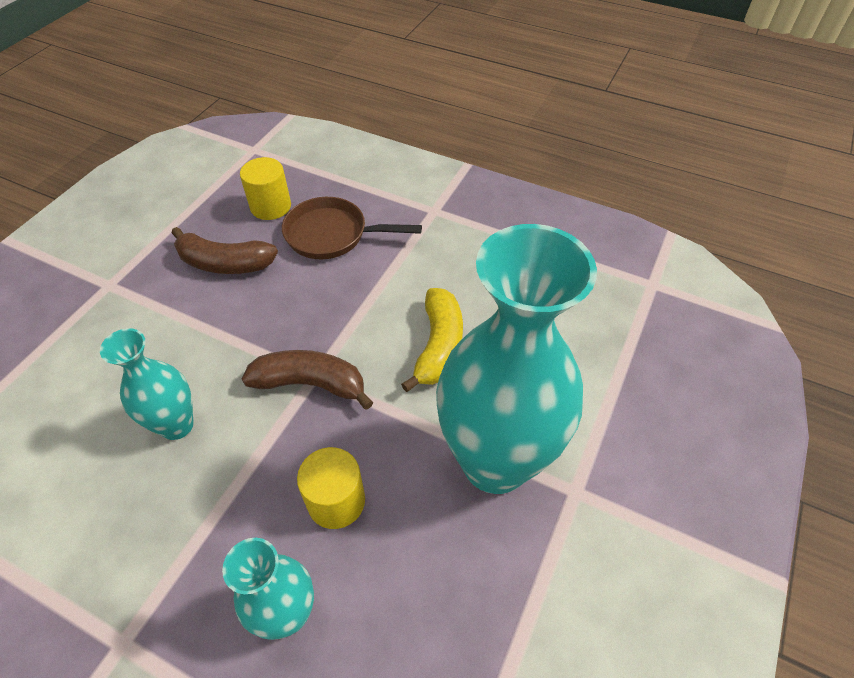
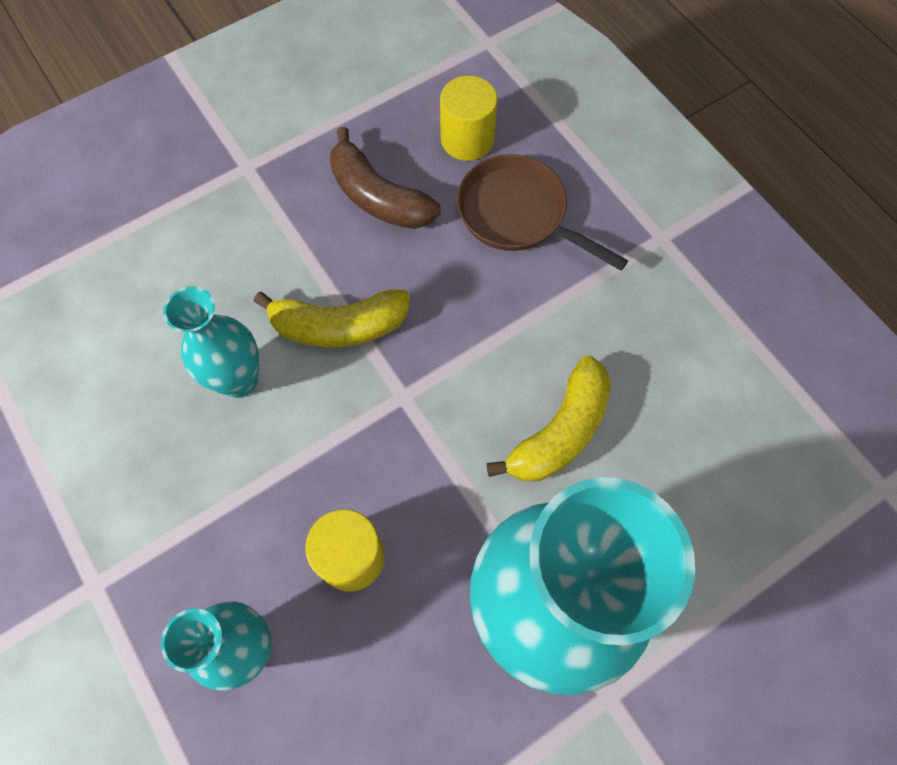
camera: 30 degrees right, 15 degrees up
brown banana [242,350,373,410] -> none
none -> yellow banana [254,289,410,347]

